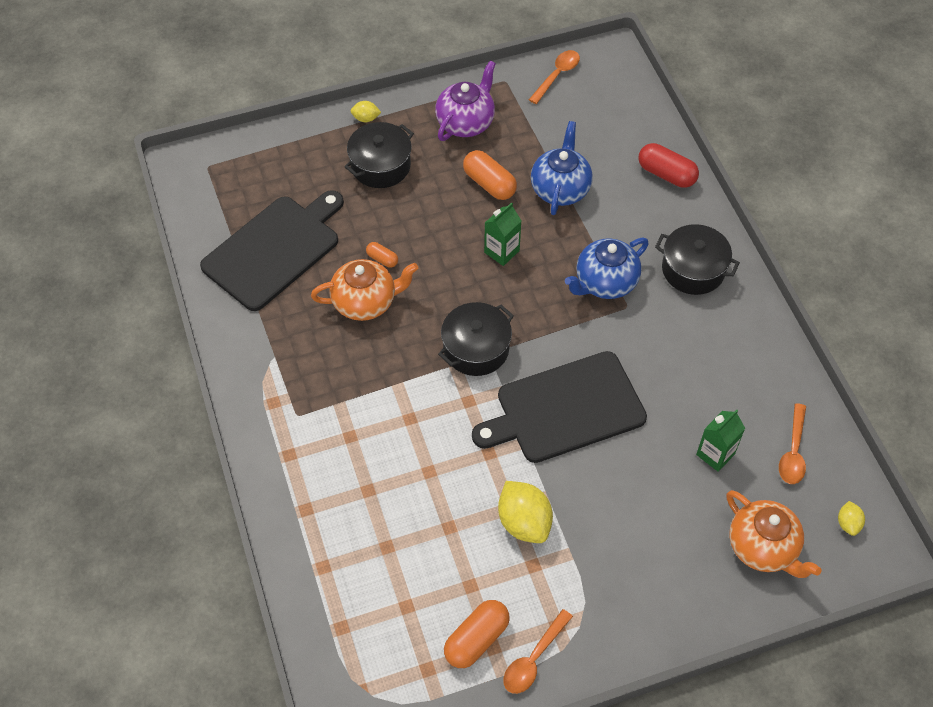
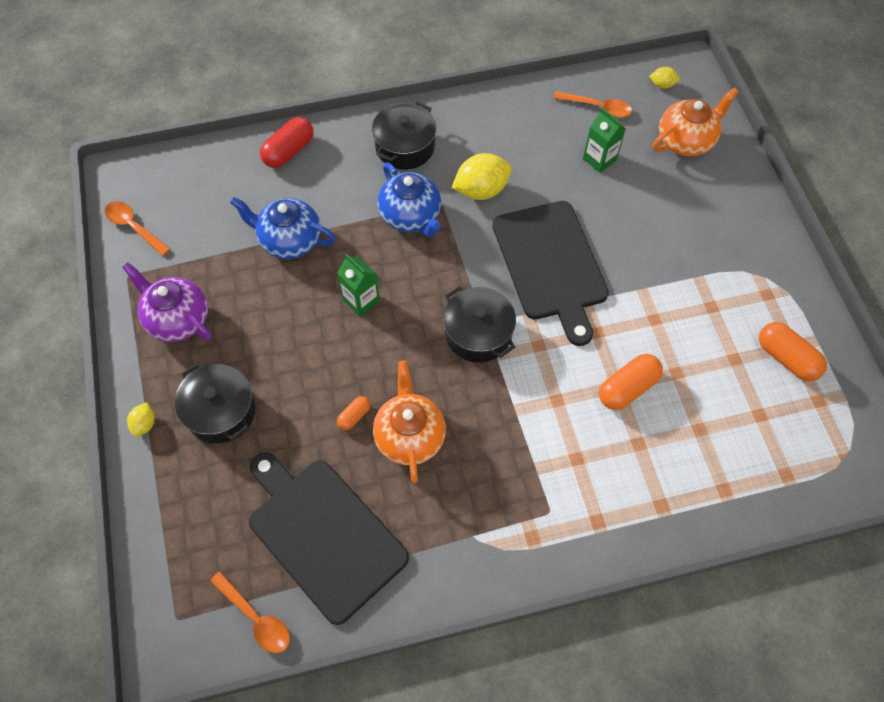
camera: 85 degrees left, 5 degrees up
orange capsule [463,150,517,200] -> orange capsule moved to [599,354,663,410]
yellow lemon [498,481,553,543] -> yellow lemon moved to [452,153,512,200]
orange spoon [503,609,573,694] -> orange spoon moved to [210,572,290,653]

